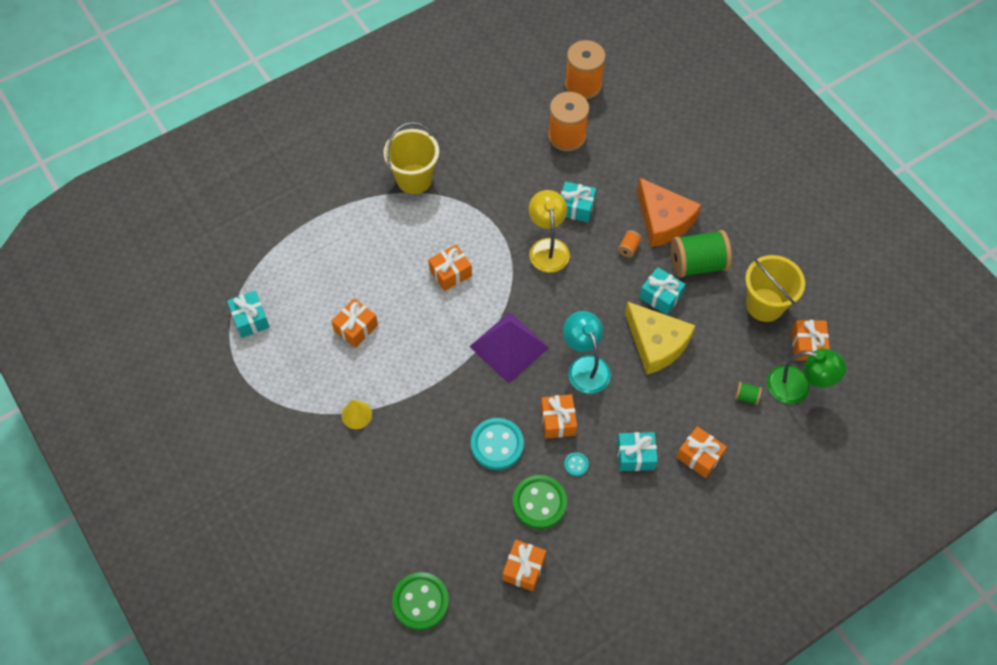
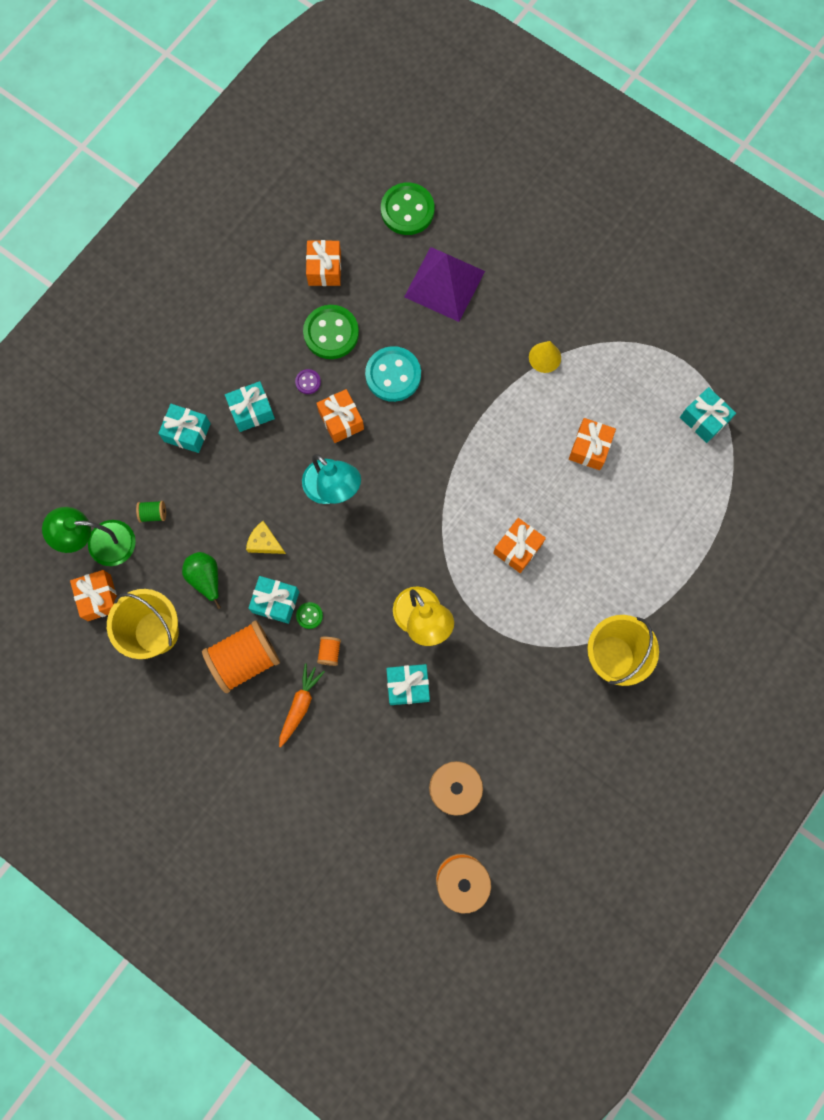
camera: 160 degrees right, 15 degrees up
purple pyramid [469,312,549,384] -> purple pyramid moved to [404,247,485,322]
turquoise button [564,452,589,476] -> purple button [295,369,321,394]
yellow cheese [625,301,695,375] -> yellow cheese [246,521,286,554], size x0.47
orange cheese [637,178,701,247] -> orange carrot [279,663,325,748]
green spool [671,230,732,278] -> orange spool [202,621,280,693]
orange gift [676,426,727,478] -> turquoise gift [158,404,211,453]
none -> green pear [182,552,221,609]
none -> green button [296,602,323,629]

